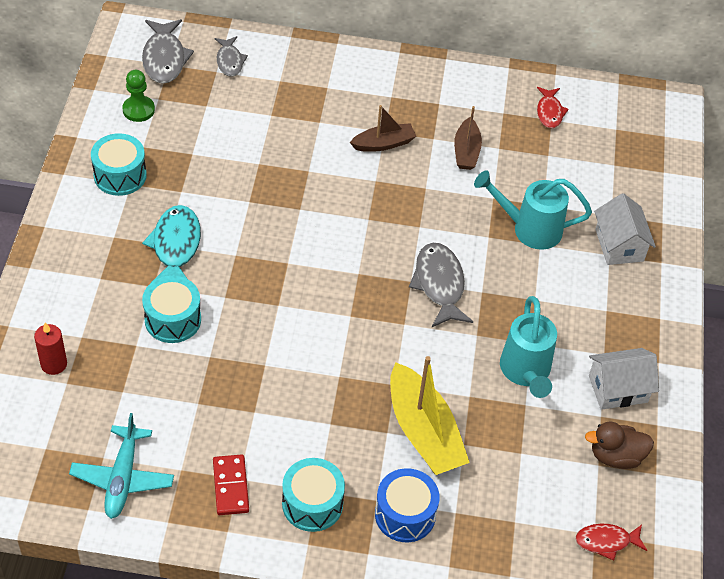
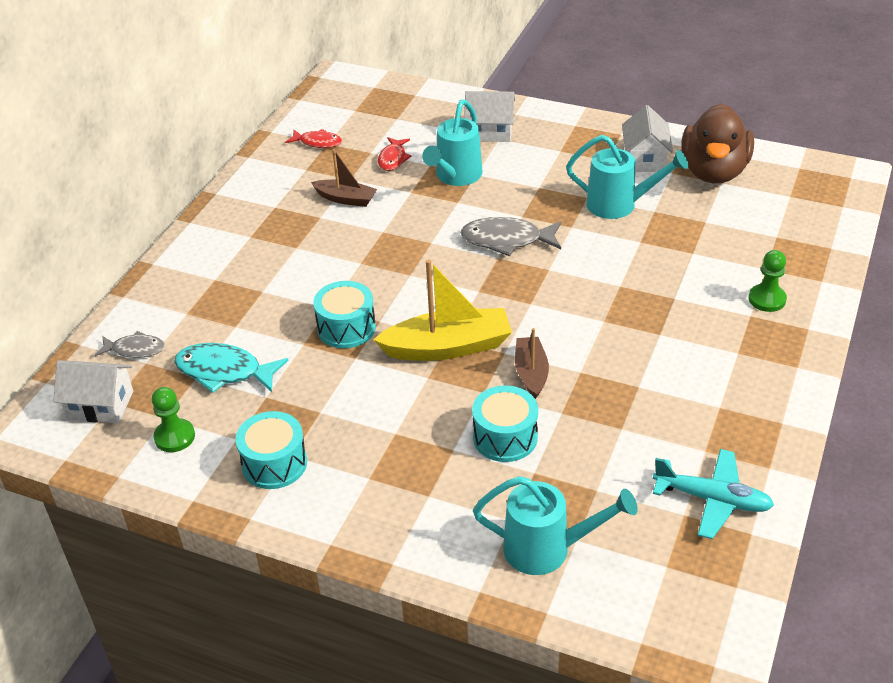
camera: 70 degrees left, 10 degrees down
red candle [34,322,67,375] -> turquoise watering can [473,476,638,575]
grey fish [142,19,194,84] -> white house [53,360,133,423]
turquoise fish [142,205,201,282] -> turquoise fish moved to [174,343,289,393]
red domino [213,454,249,515] -> none
turquoise drum [282,458,345,532] -> turquoise drum moved to [313,281,376,348]
brown boat [350,105,416,152] -> brown boat moved to [515,328,549,399]
blue drum [375,468,440,542] -> green pawn [748,250,787,312]
yellow boat [390,356,470,475] -> yellow boat moved to [373,259,512,361]
red fish [575,524,647,561] -> red fish moved to [378,137,412,171]
brown duck [585,421,654,469] -> brown duck [681,103,754,183], size x1.80

